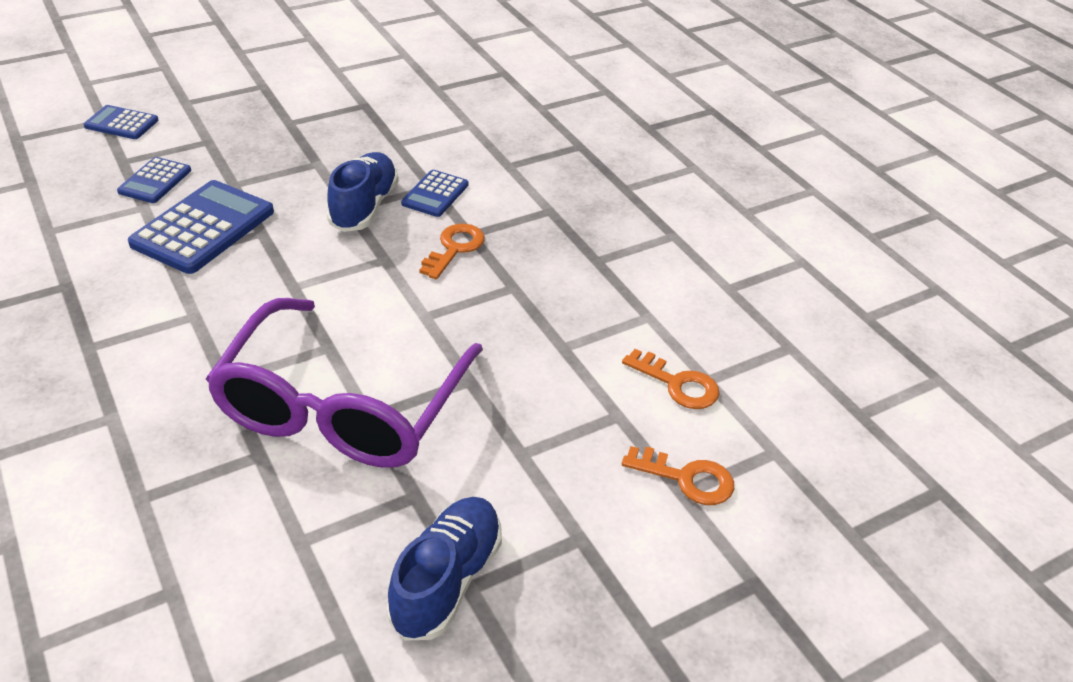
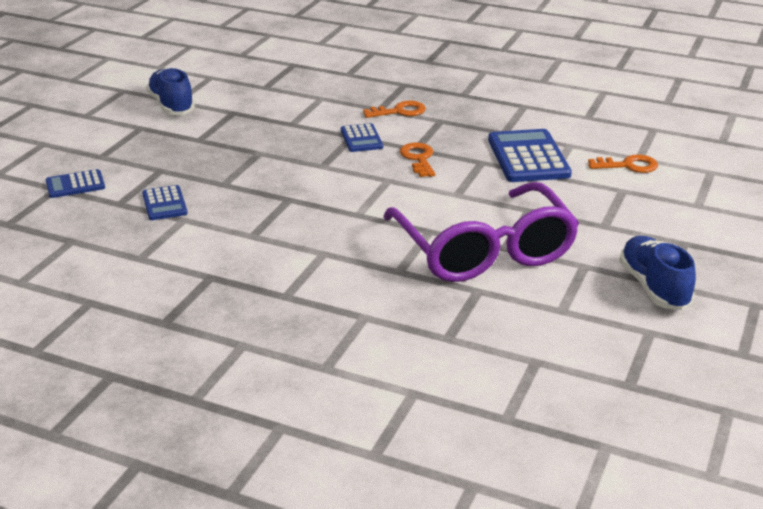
camera: 35 degrees left, 10 degrees down
blue calculator [128,180,274,274] -> blue calculator moved to [488,129,572,182]
blue shoe [327,152,399,232] -> blue shoe moved to [146,68,195,115]
orange key [622,446,734,505] -> orange key moved to [363,101,426,118]

